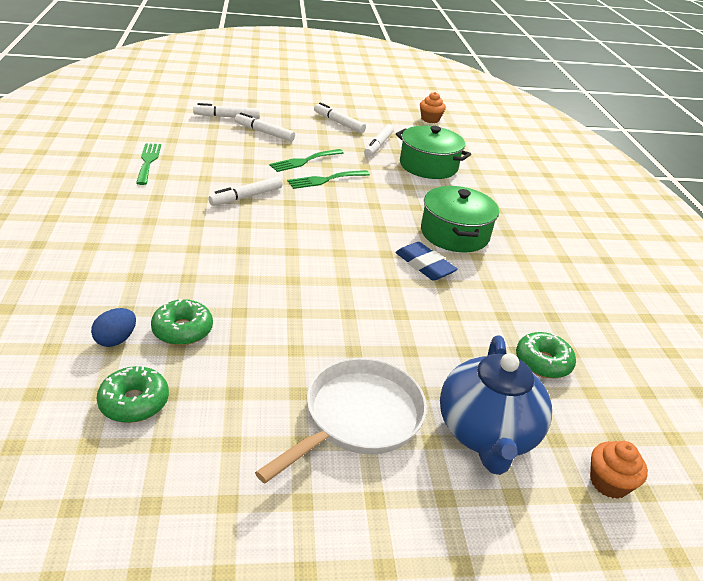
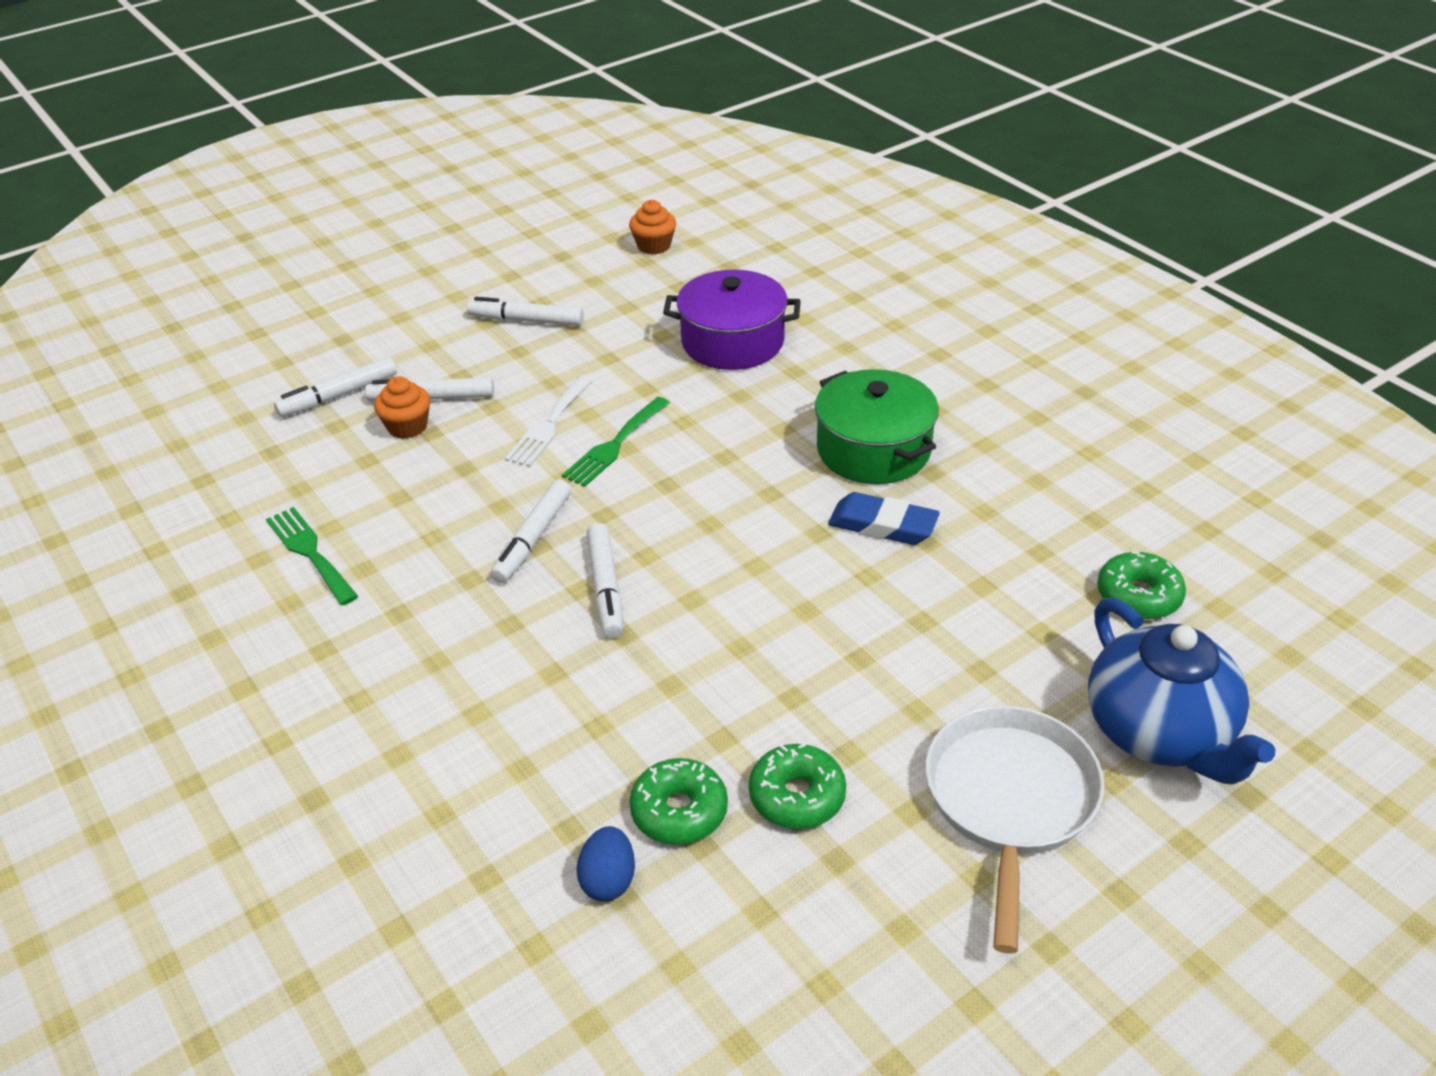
camera: 25 degrees left, 5 degrees up
green donut [97,366,169,423] -> green donut moved to [749,743,846,829]
green fork [269,149,344,172] -> white fork [505,375,594,467]
white marker [364,124,394,157] -> white marker moved to [586,523,623,638]
green pot [396,126,471,179] -> purple pot [663,270,801,370]
orange cupcake [590,441,648,499] -> orange cupcake moved to [374,376,430,439]

